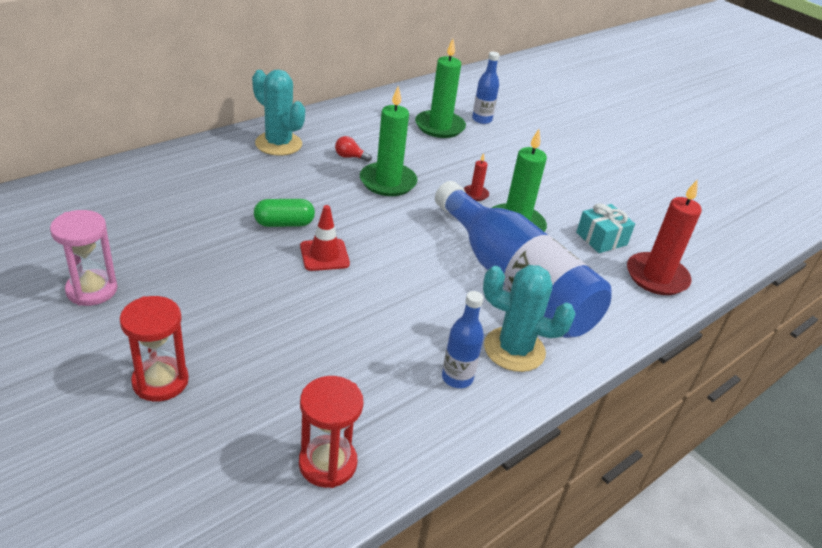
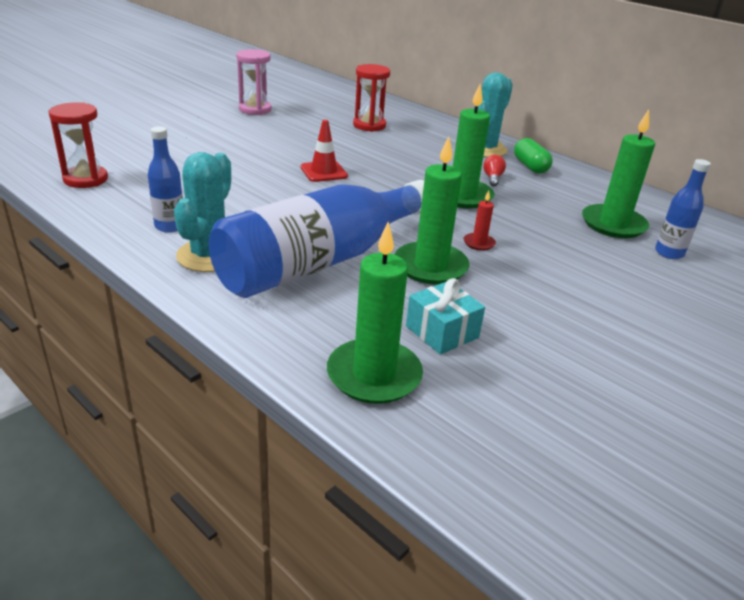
camera: 85 degrees right, 5 degrees down
red hourglass [120,296,189,402] -> red hourglass moved to [353,64,390,132]
green capsule [254,199,315,227] -> green capsule moved to [514,138,553,174]
red candle [627,179,702,295] -> green candle [327,222,423,404]

